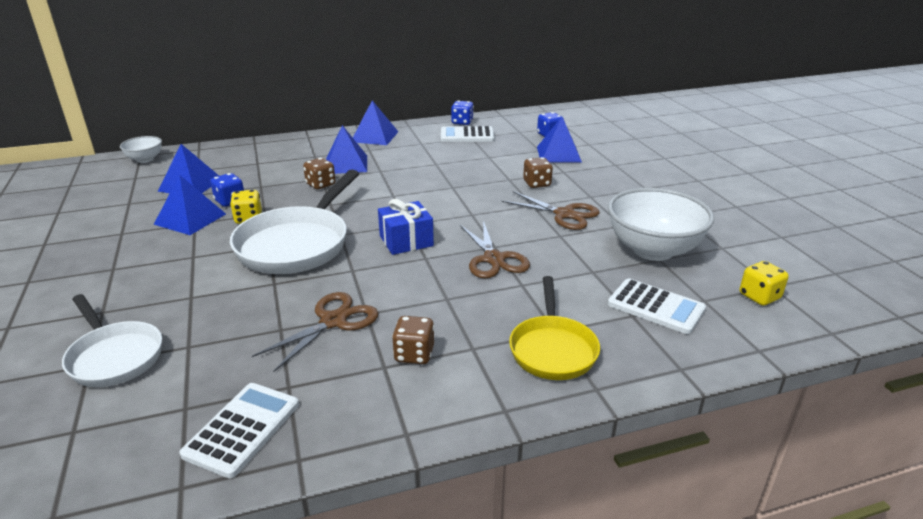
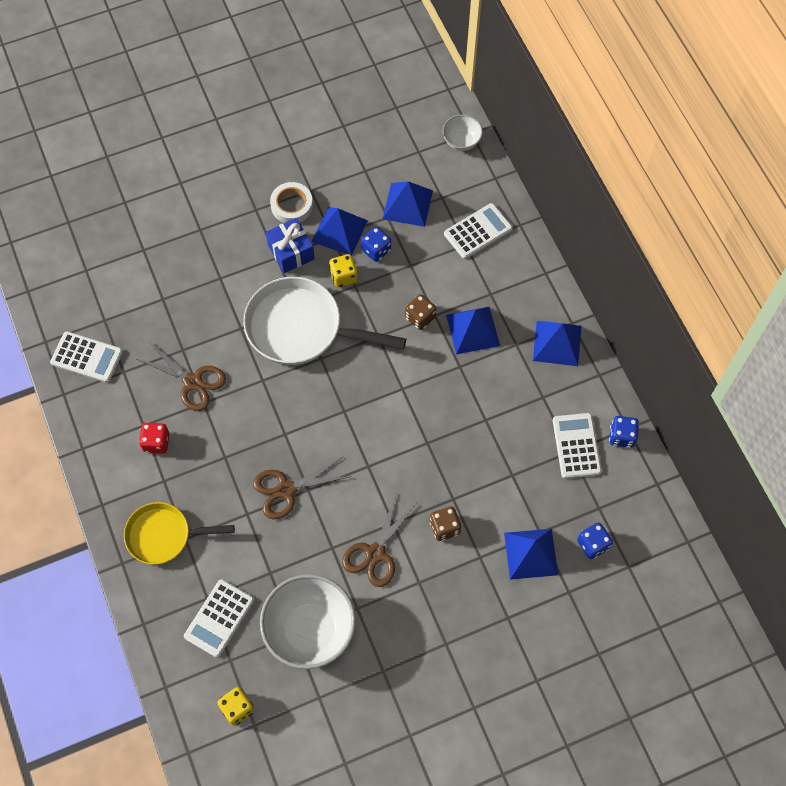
camera: 85 degrees right, 35 degrees up
white pan [62,294,162,387] -> none
blue gift [378,199,434,255] -> blue gift moved to [266,218,315,273]
brown dice [392,316,434,364] -> red dice [139,423,169,454]
none -> white tape [270,182,313,223]
none -> white calculator [444,203,512,259]

